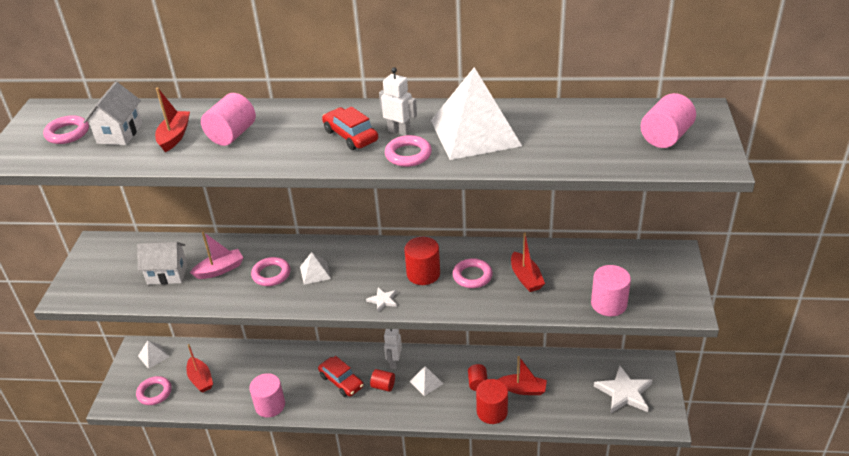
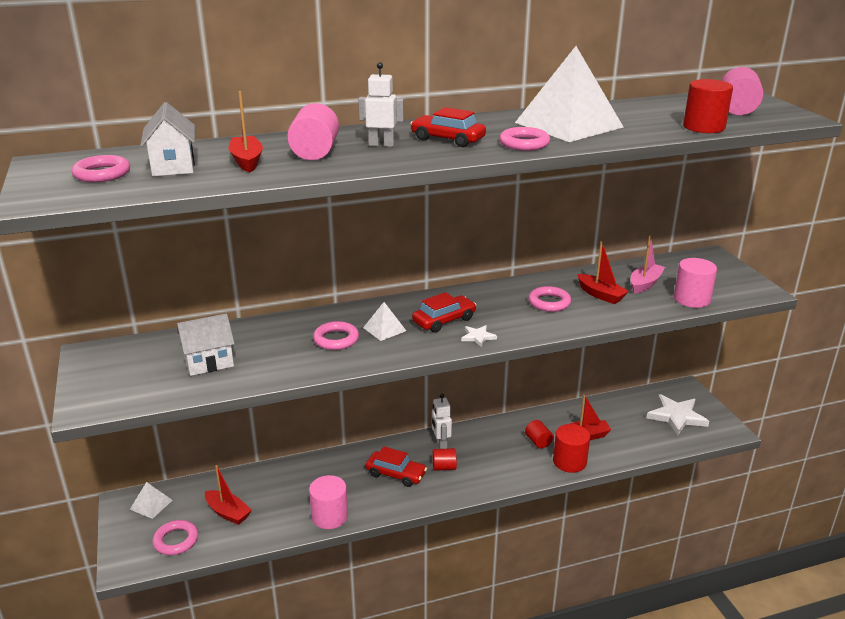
camera: 25 degrees left, 10 degrees down
pink boat [190,232,243,279] -> pink boat moved to [631,236,665,294]
white robot [379,67,417,136] -> white robot moved to [358,62,404,147]
red cylinder [404,237,440,285] -> red cylinder moved to [683,79,733,133]
white pyramid [410,366,443,396] -> none
none -> red car [412,292,476,333]

